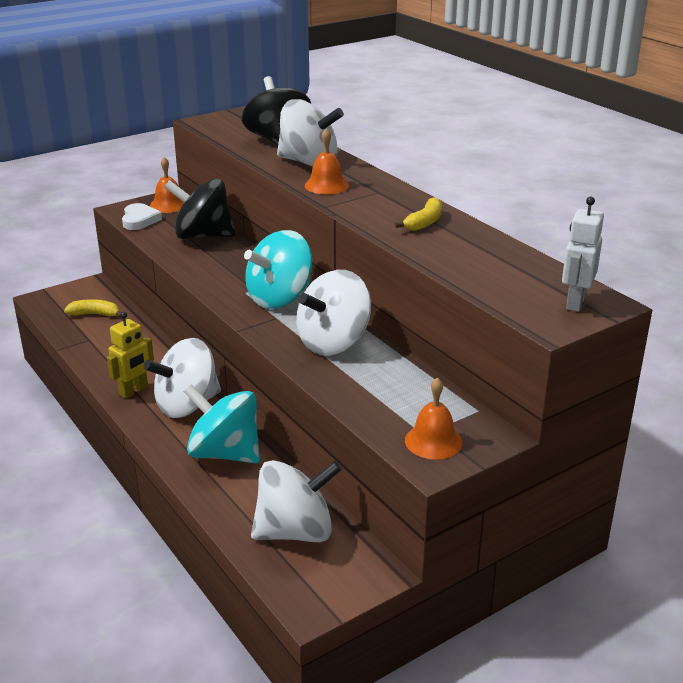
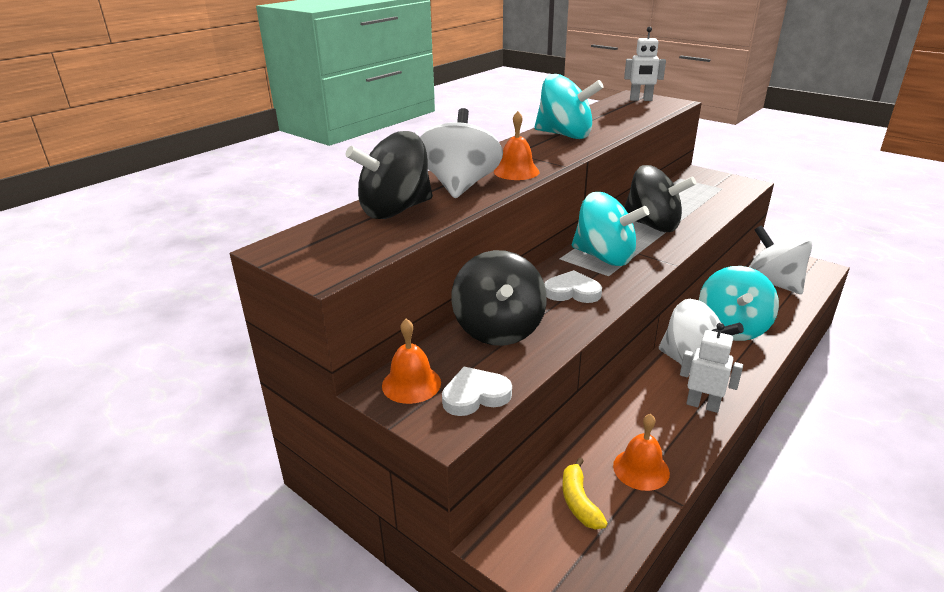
camera: 105 degrees left, 0 degrees up
yellow robot [107,312,154,399] -> white robot [680,323,743,413]
white spinning top [296,270,371,356] -> black spinning top [624,165,696,232]
yellow banana [395,197,442,231] -> turquoise spinning top [534,74,604,139]
orange bell [405,377,463,460] -> orange bell moved to [613,414,670,491]
none -> white heart [544,270,602,303]

